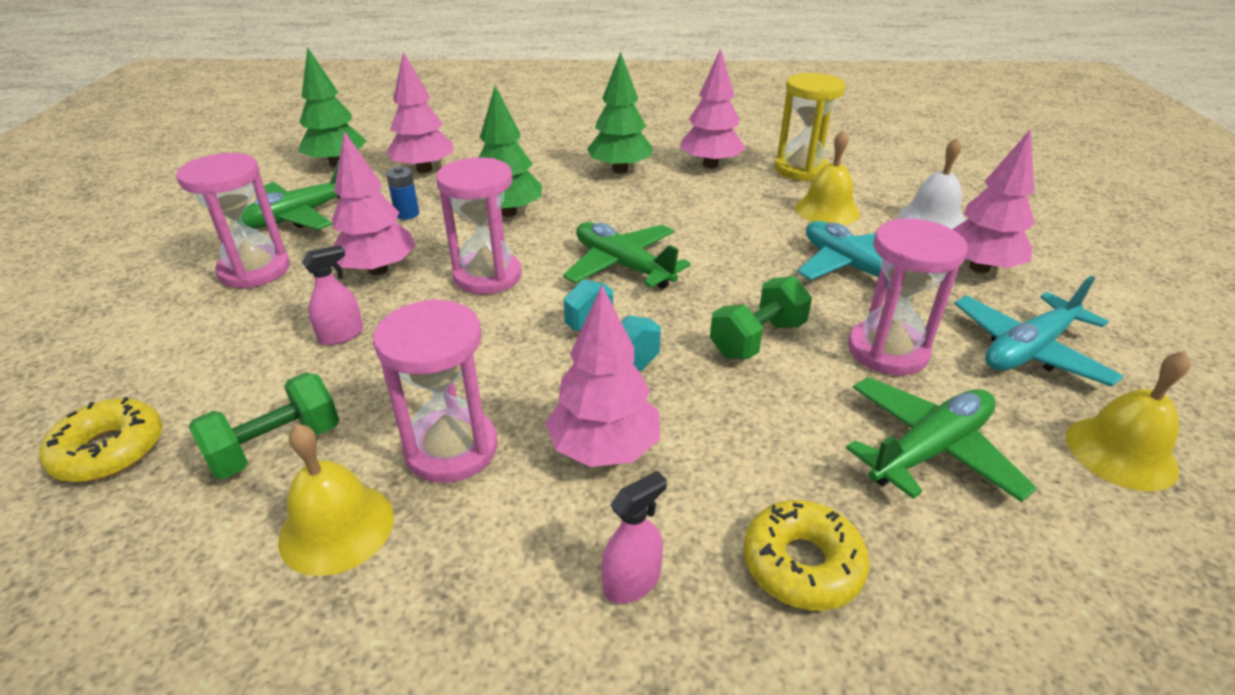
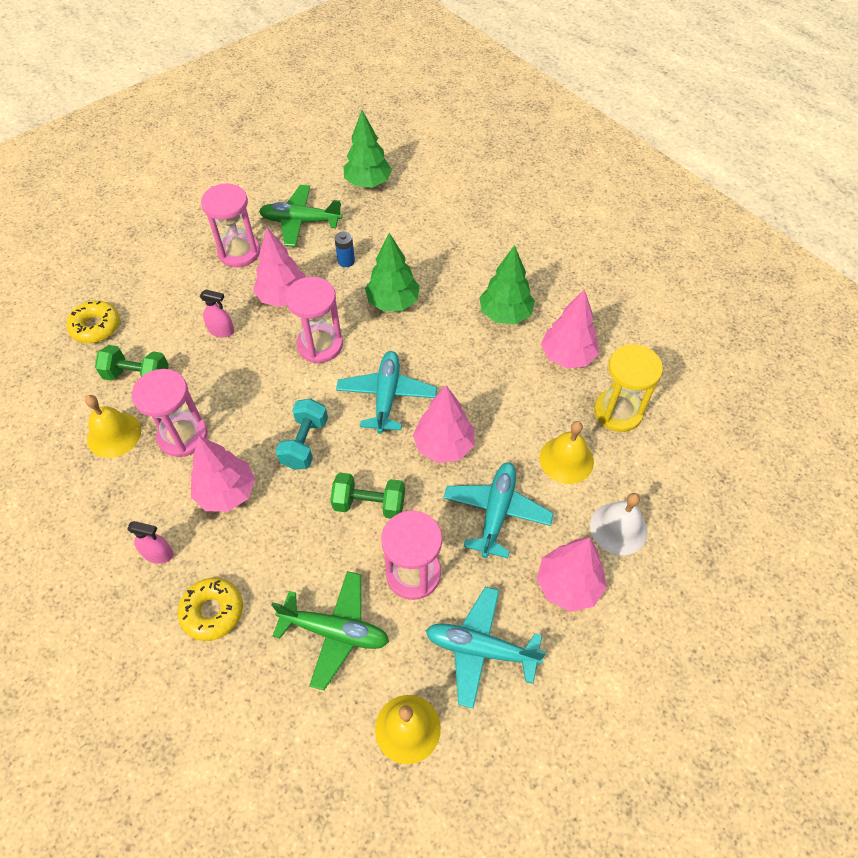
camera: 50 degrees right, 20 degrees up
pink tree [387,52,453,173] -> pink tree moved to [413,385,474,463]
green plane [563,222,691,289] -> turquoise plane [336,351,437,434]

